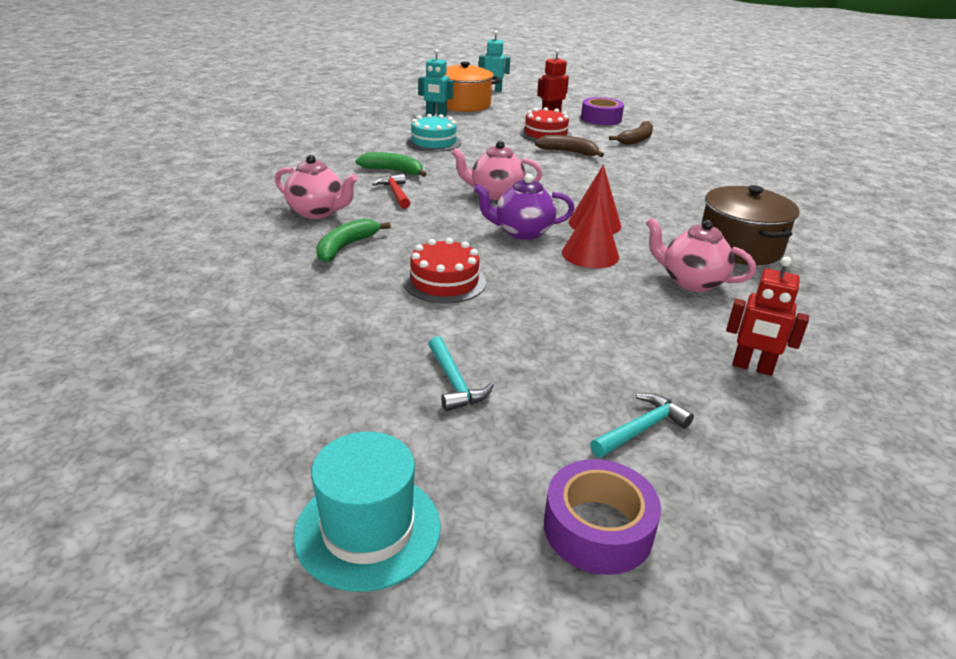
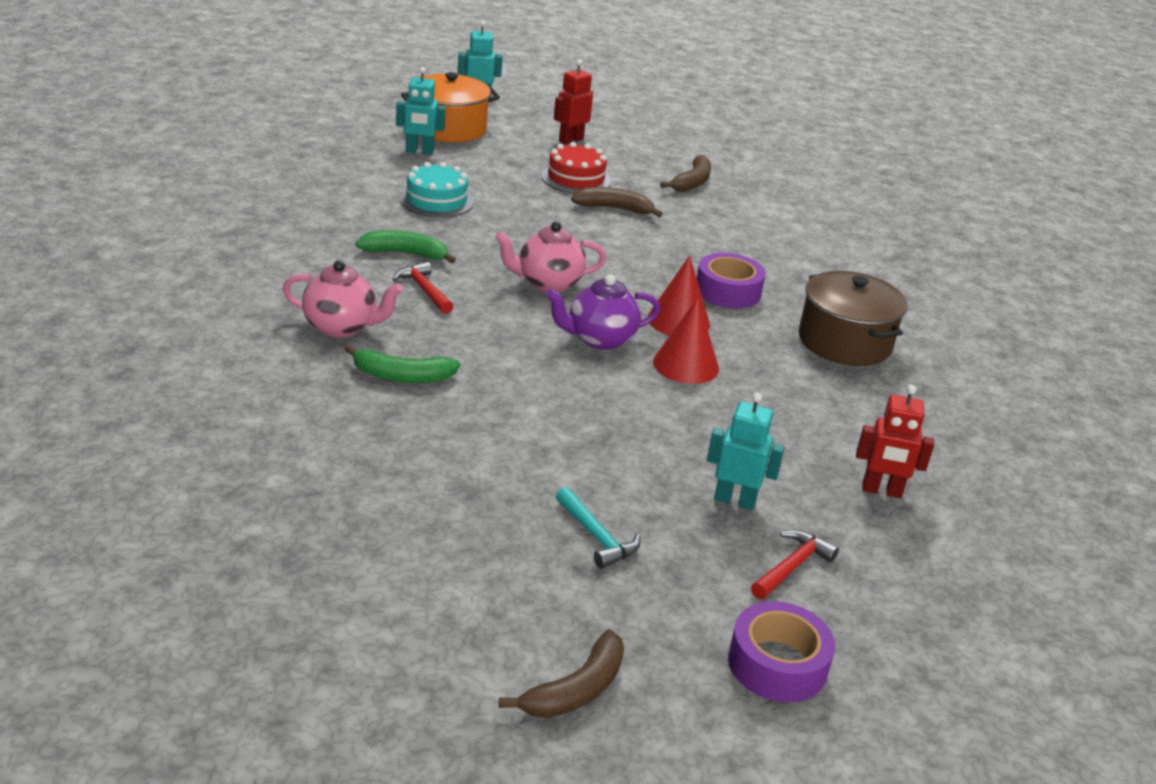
camera: 15 degrees left, 0 degrees up
turquoise hat [294,432,441,592] -> brown banana [499,629,624,718]
green banana [316,218,391,262] -> green banana turned 105 degrees counterclockwise [344,345,460,383]
red cake [403,238,486,304] -> none
purple tape [581,97,624,125] -> purple tape moved to [697,253,766,308]
turquoise hammer [590,393,694,458] -> red hammer [751,530,839,599]
pink teapot [646,218,756,292] -> none
none -> turquoise robot [707,392,785,510]

